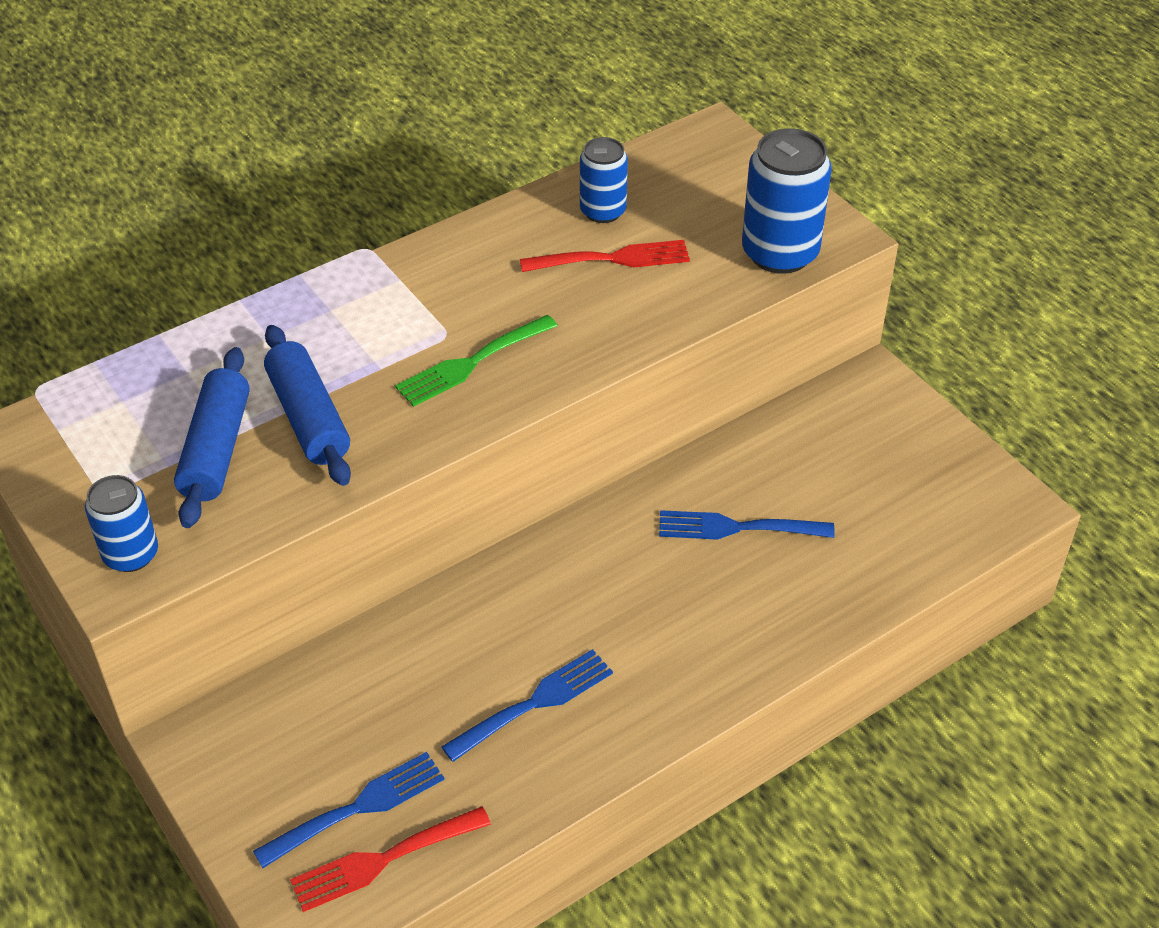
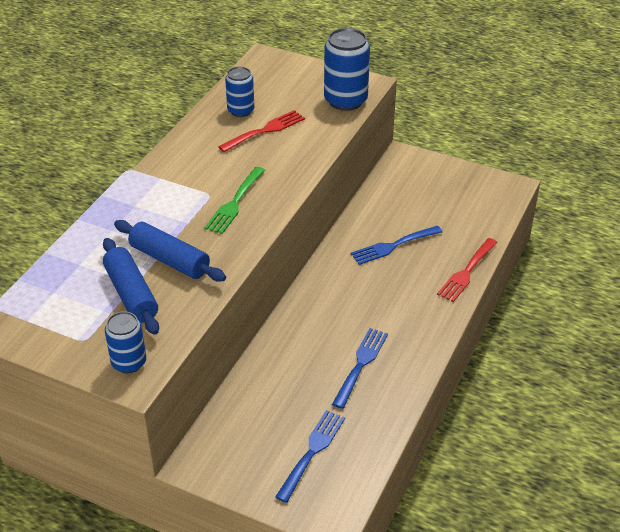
camera: 30 degrees left, 5 degrees down
red fork [290,806,491,912] -> red fork moved to [437,238,498,302]

